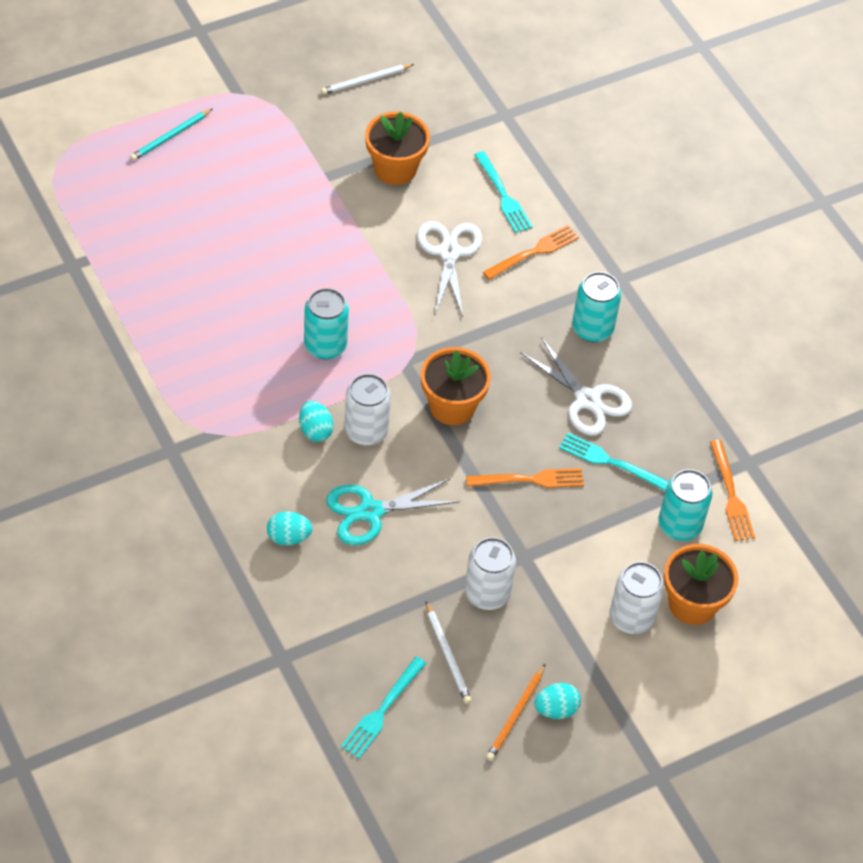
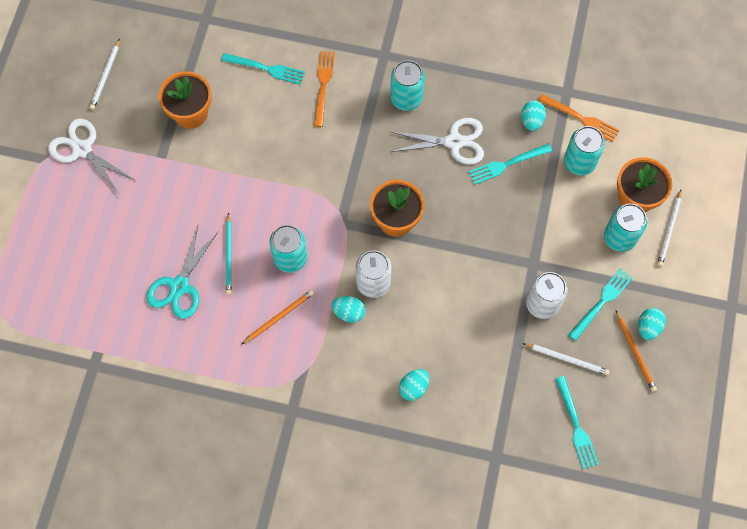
camera: 45 degrees left, 15 degrees up
turquoise pencil [130,109,212,161] -> turquoise pencil moved to [226,212,232,295]
turquoise scissors [326,478,460,545] -> turquoise scissors moved to [146,226,218,319]
white scissors [417,221,482,317] -> white scissors moved to [48,119,135,194]
orange fork [466,468,584,488] -> none
white can [610,562,664,634] -> turquoise can [604,204,647,252]
none -> orange pencil [241,290,314,345]
none -> turquoise egg [521,100,546,131]
none -> turquoise fork [568,268,633,341]
none -> white pencil [657,190,681,266]

